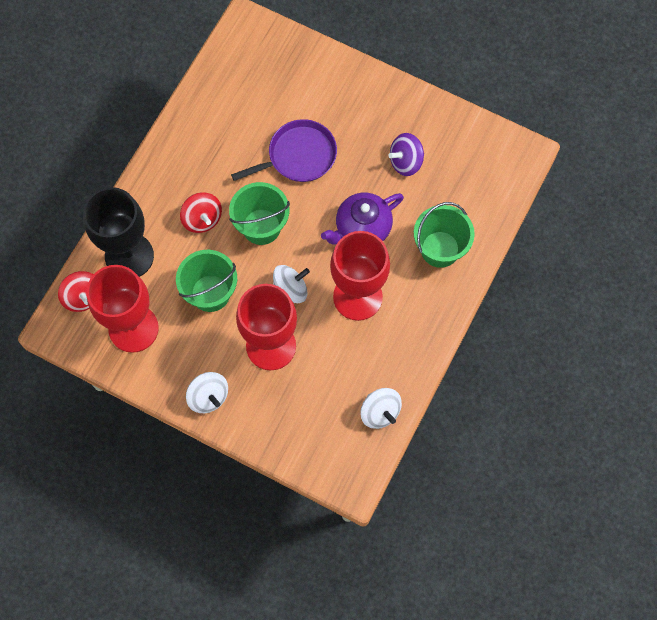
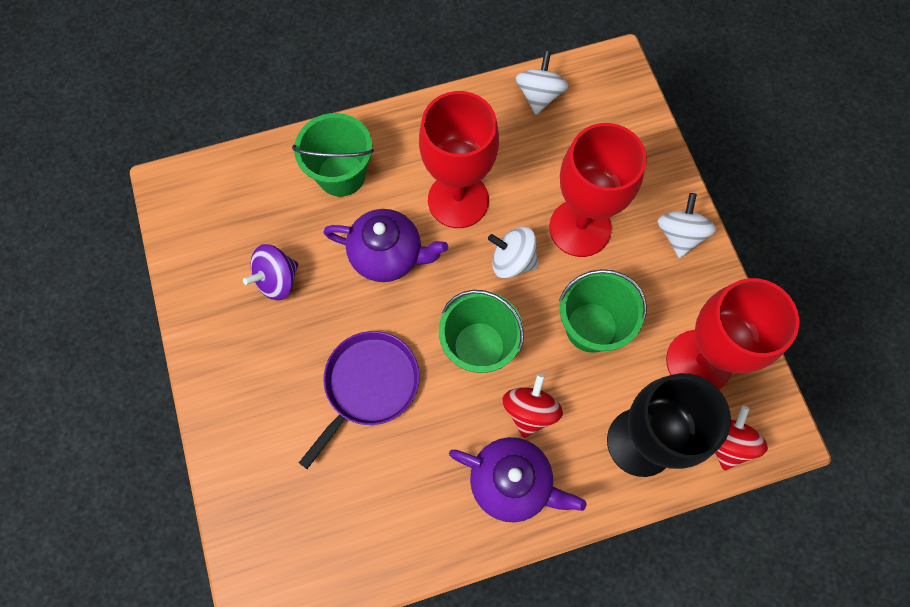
camera: 135 degrees left, 0 degrees up
purple pan [231,119,337,182] -> purple pan turned 105 degrees clockwise [299,331,420,469]
purple spinning top [388,133,424,176] -> purple spinning top turned 120 degrees clockwise [243,244,298,300]
none -> purple teapot [449,437,586,522]

